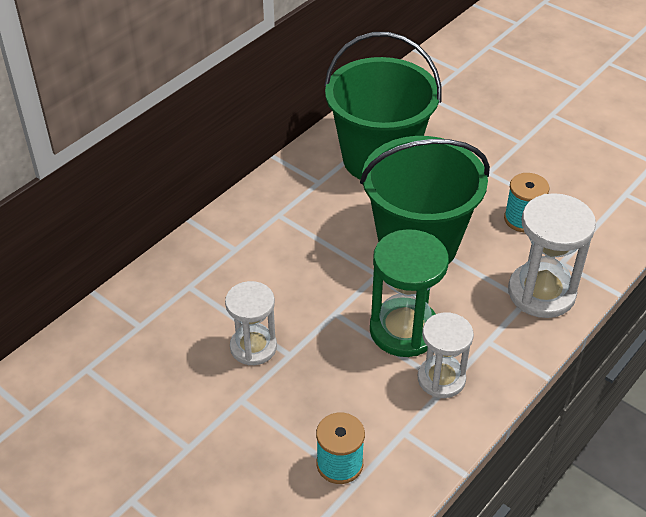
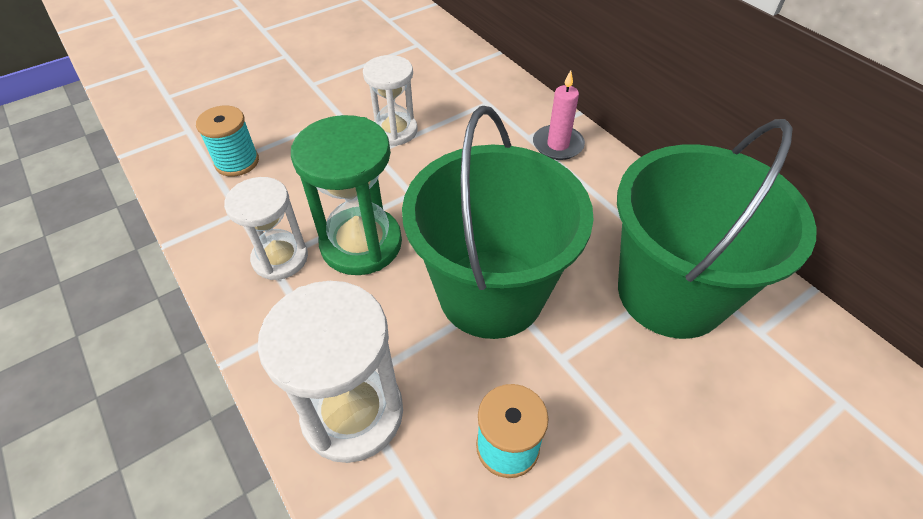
camera: 105 degrees right, 5 degrees up
none -> pink candle [533,70,585,160]

